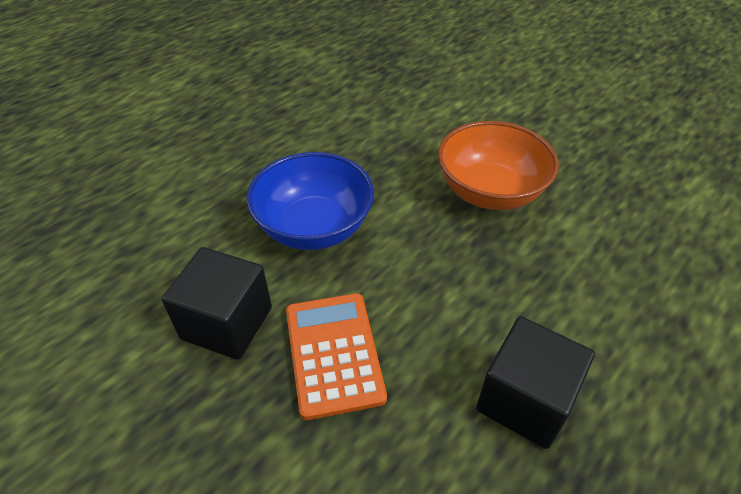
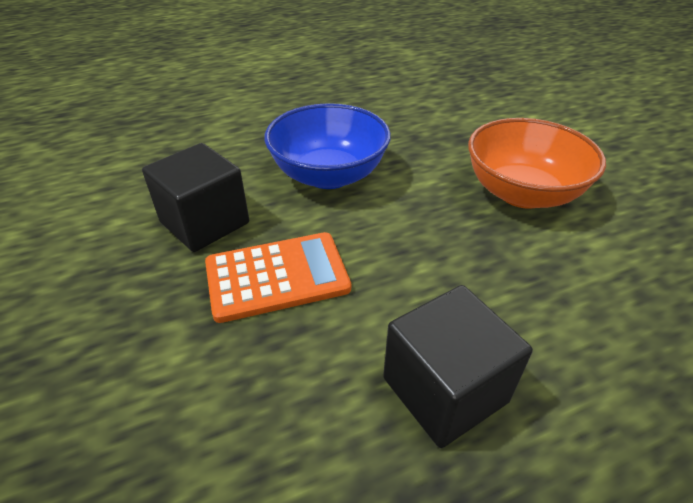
camera: 25 degrees right, 5 degrees down
orange calculator [286,293,387,420] -> orange calculator turned 60 degrees clockwise [205,232,351,323]

